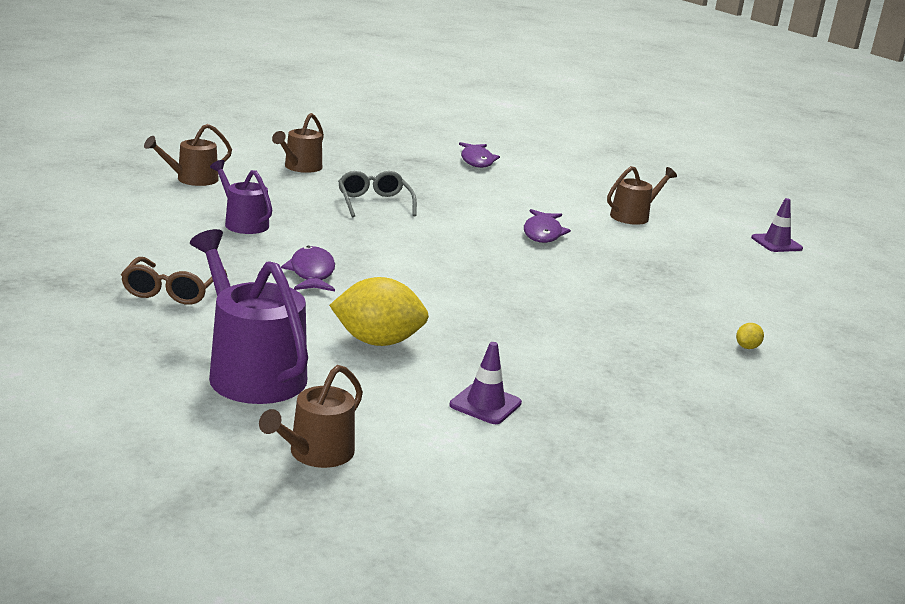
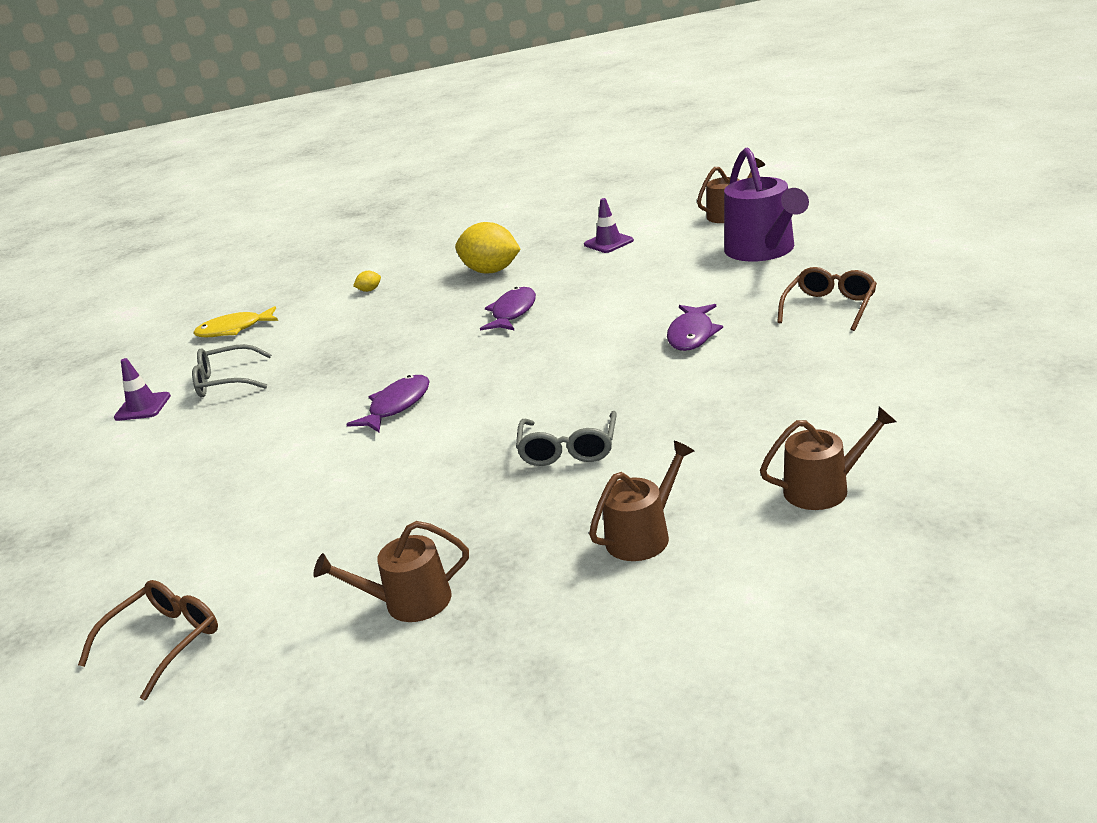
camera: 150 degrees left, 5 degrees up
purple watering can [210,160,272,234] -> none
yellow lemon [329,277,429,346] -> yellow lemon moved to [455,222,520,273]
purple fish [459,142,500,168] -> purple fish moved to [480,287,536,331]
brown watering can [607,166,677,225] -> brown watering can moved to [313,521,469,622]
none -> brown glasses [78,580,218,700]
none -> grey glasses [192,344,272,398]
none -> yellow fish [193,306,278,337]

